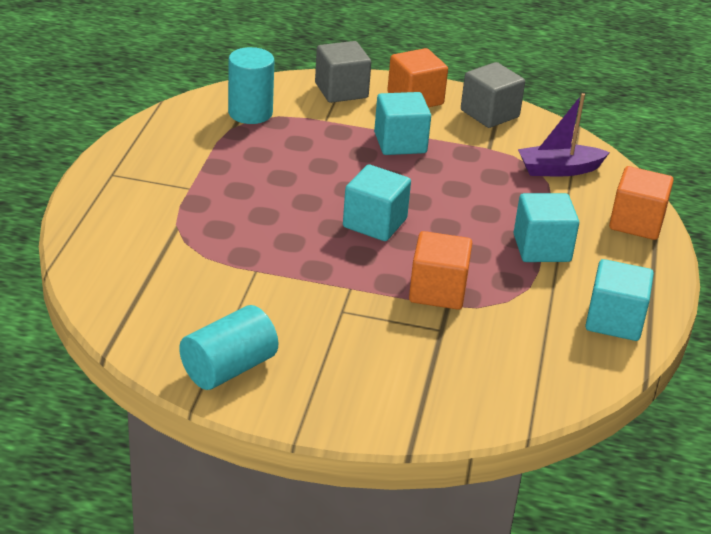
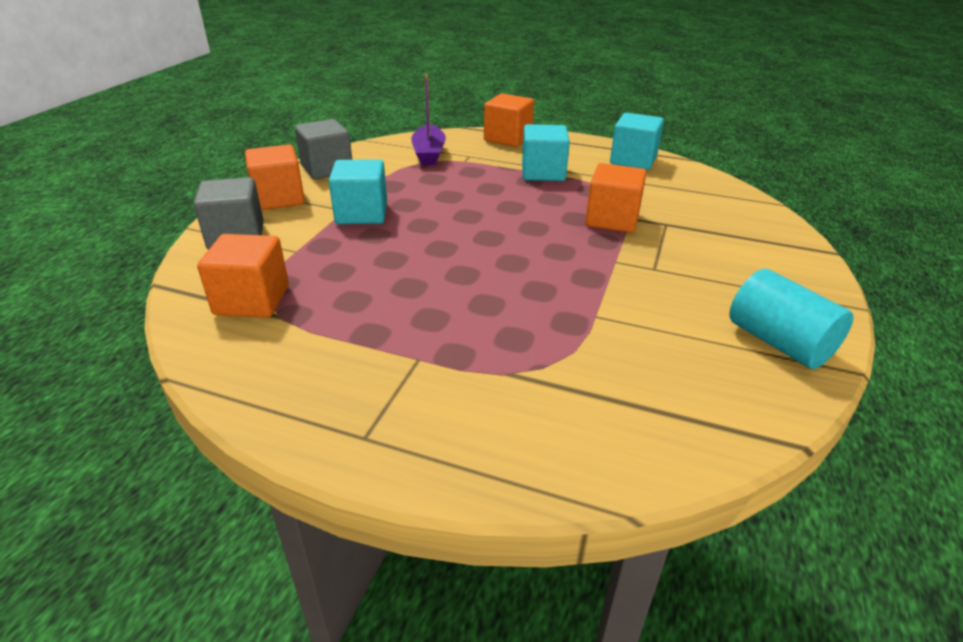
camera: 80 degrees left, 0 degrees up
turquoise cylinder [228,47,274,124] -> orange cube [197,234,289,318]
turquoise cube [343,164,411,241] -> none

